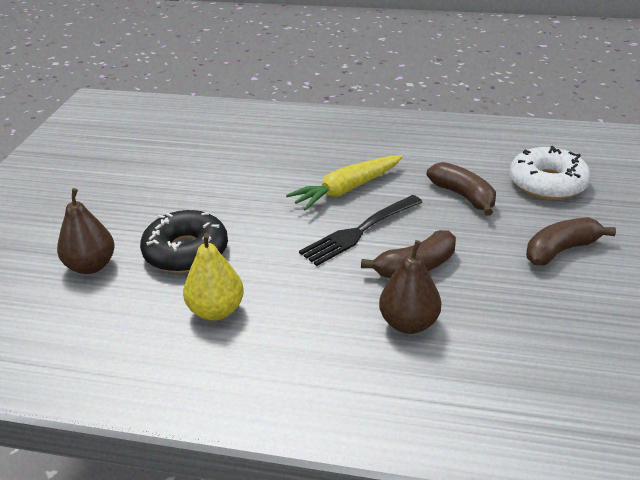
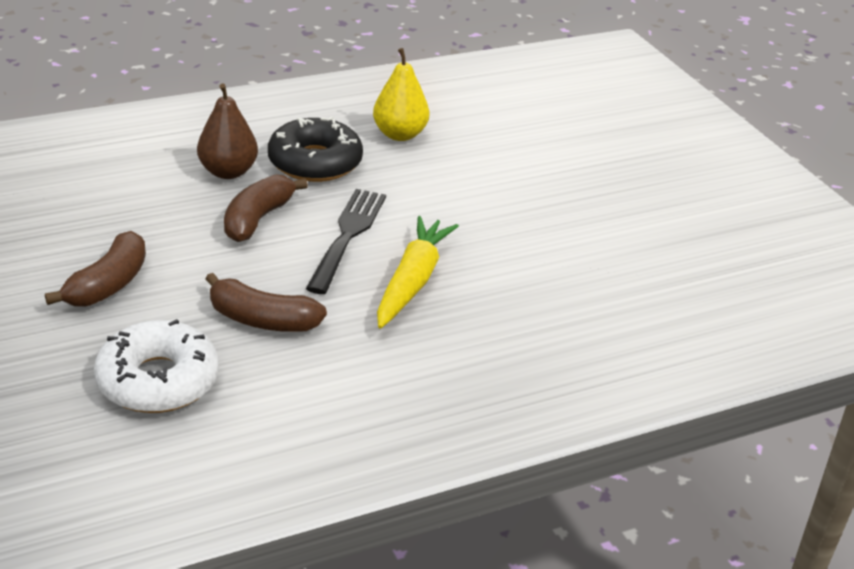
camera: 140 degrees right, 0 degrees up
brown pear [57,188,115,274] -> none
black donut [140,210,228,273] -> black donut moved to [268,117,363,182]

